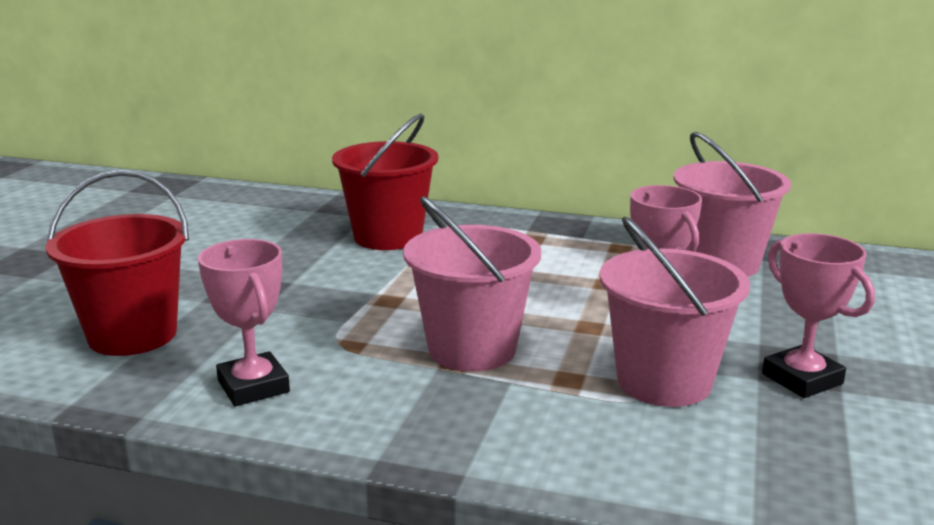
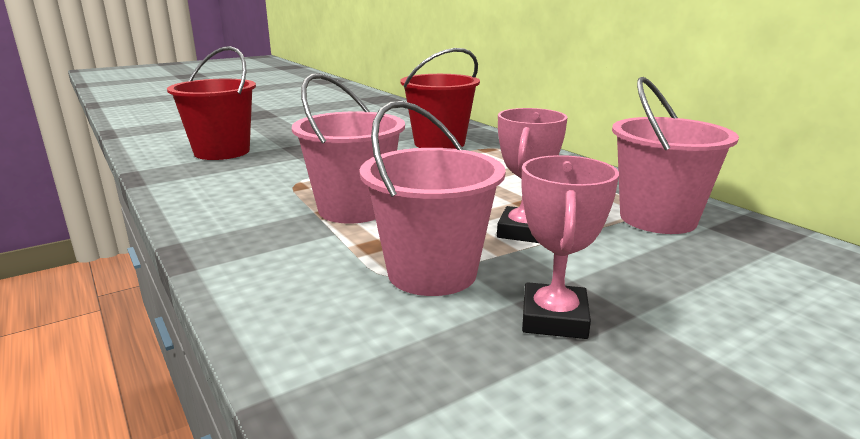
camera: 40 degrees right, 0 degrees up
pink trophy [198,239,290,406] -> none

